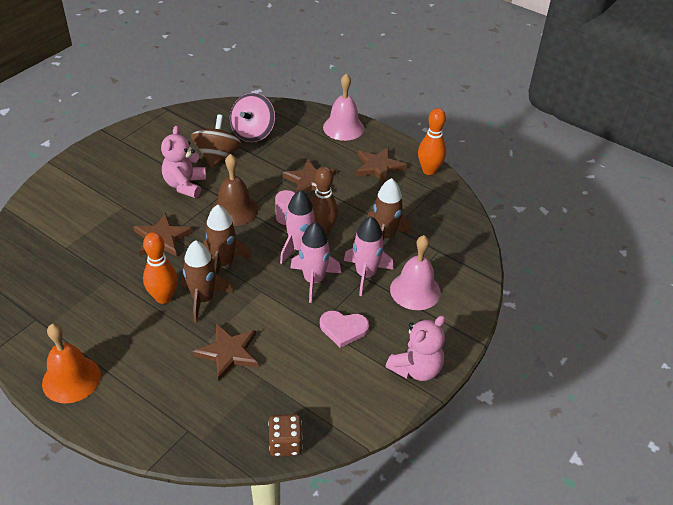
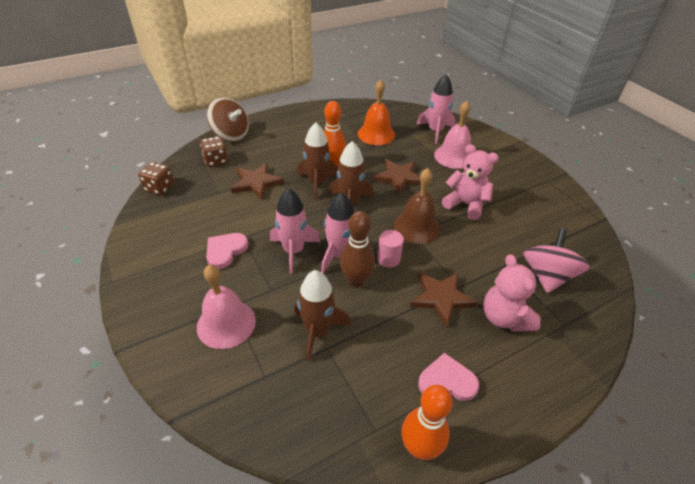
camera: 115 degrees right, 0 degrees up
orange bell [42,324,101,403] -> orange bell moved to [358,79,395,145]
brown spinning top [191,114,242,168] -> brown spinning top moved to [207,97,249,142]
pink spinning top [230,93,275,142] -> pink spinning top turned 60 degrees clockwise [523,229,590,293]
pink bell [323,73,364,141] -> pink bell moved to [434,101,471,169]
pink rocket [344,216,393,296] -> pink rocket moved to [416,74,455,144]
brown star [356,147,407,183] -> pink heart [418,353,479,401]
pink teddy bear [386,315,446,381] -> pink teddy bear moved to [483,254,541,332]
none -> brown dice [200,136,228,167]

